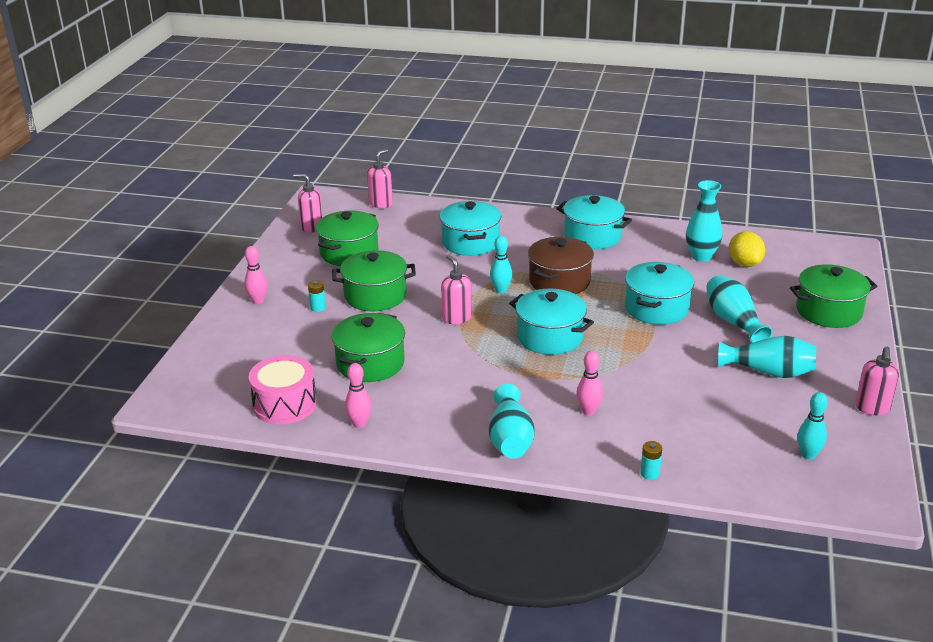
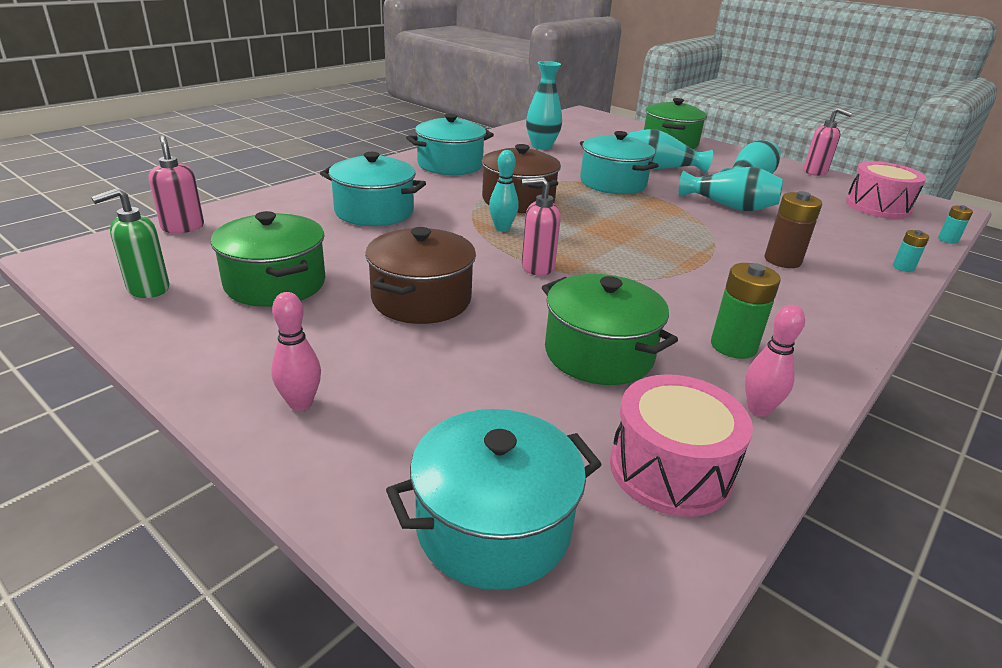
camera: 65 degrees left, 0 degrees up
pink soap dispenser [293,174,323,233] -> green soap dispenser [91,188,169,298]
turquoise battery [308,280,326,312] -> turquoise battery moved to [938,205,973,244]
green pot [332,250,416,311] -> brown pot [365,227,476,324]
turquoise vase [489,384,535,459] -> turquoise vase moved to [679,167,783,211]
turquoise pot [509,289,594,355] -> turquoise pot moved to [386,409,602,590]
pink bowling pin [576,351,603,415] -> brown battery [765,191,822,268]
yellow lemon [729,231,765,267] -> none
turquoise bowling pin [797,392,828,460] -> pink drum [846,161,926,219]
none -> green battery [711,263,781,359]

